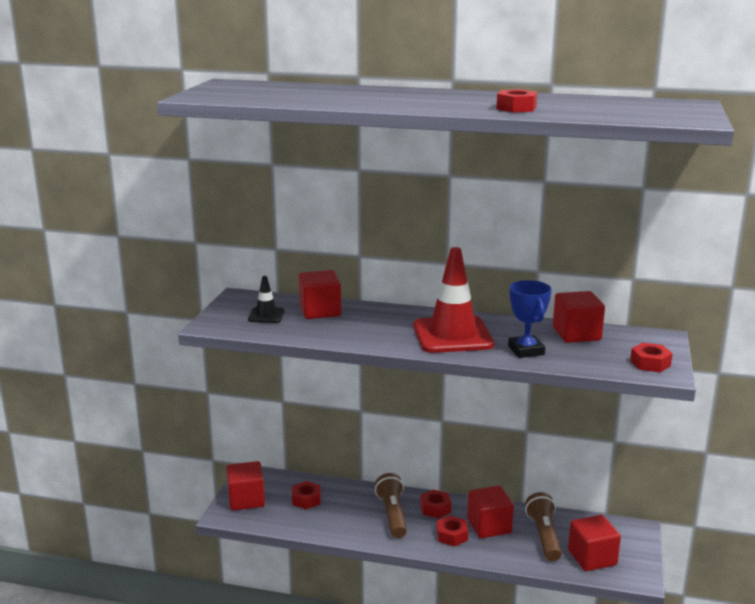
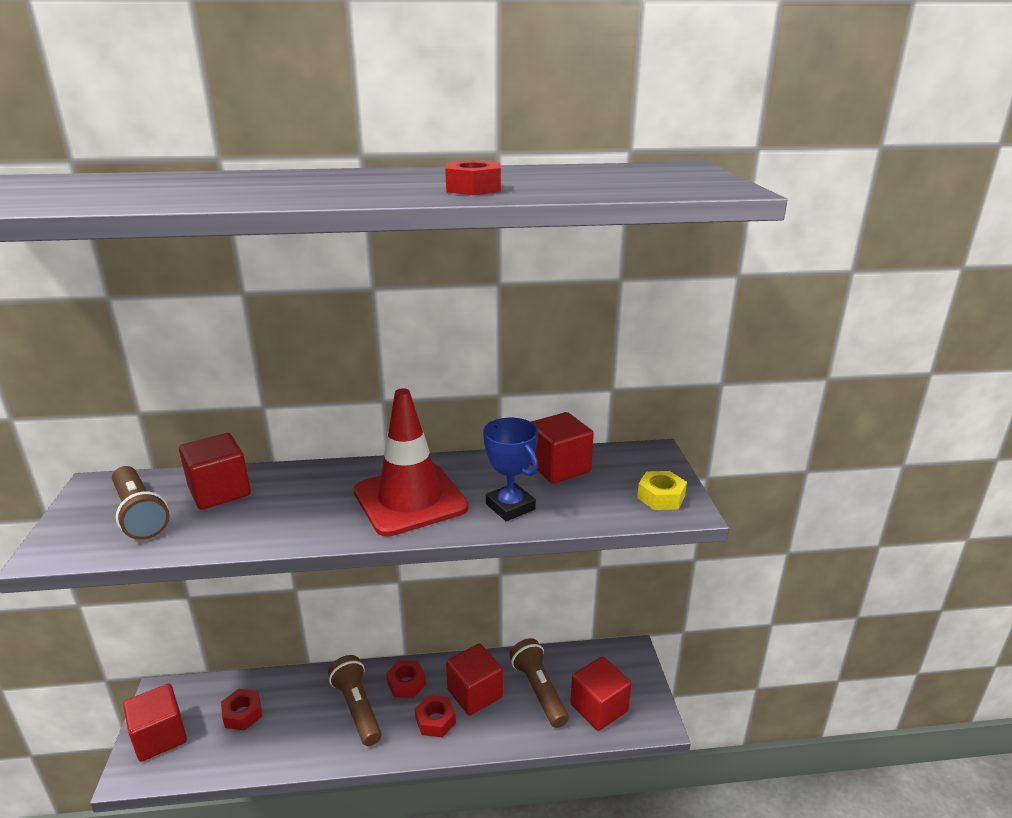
camera: 20 degrees left, 5 degrees up
black traffic cone [248,276,285,323] -> brown flashlight [112,466,170,540]
red nut [630,343,673,372] -> yellow nut [637,471,687,510]

